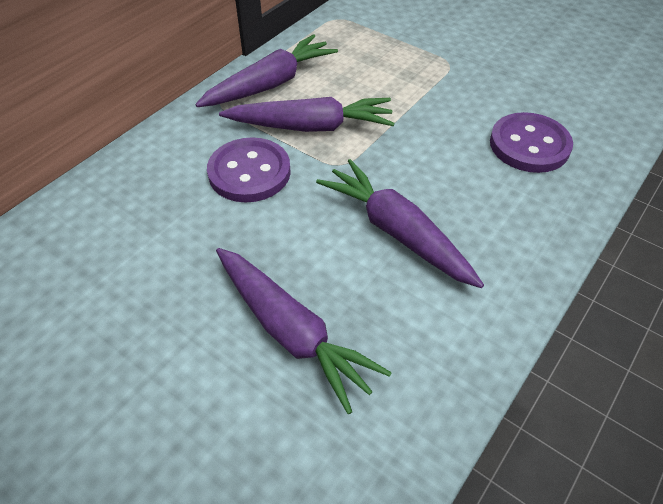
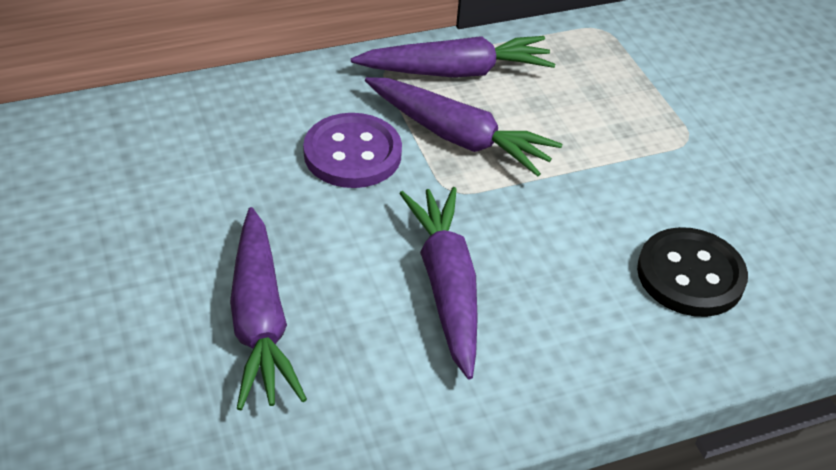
camera: 30 degrees right, 5 degrees down
purple button [490,112,573,173] -> black button [637,227,748,317]

